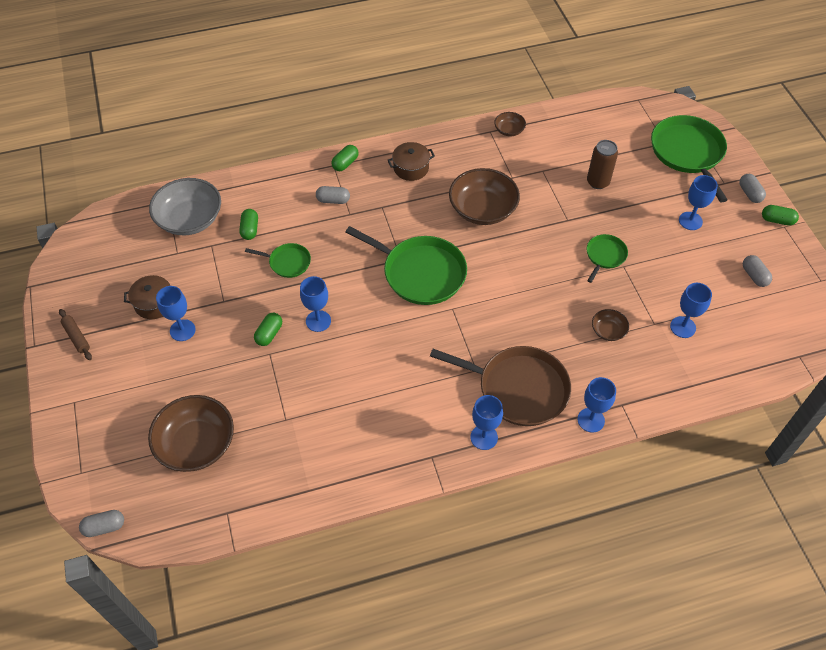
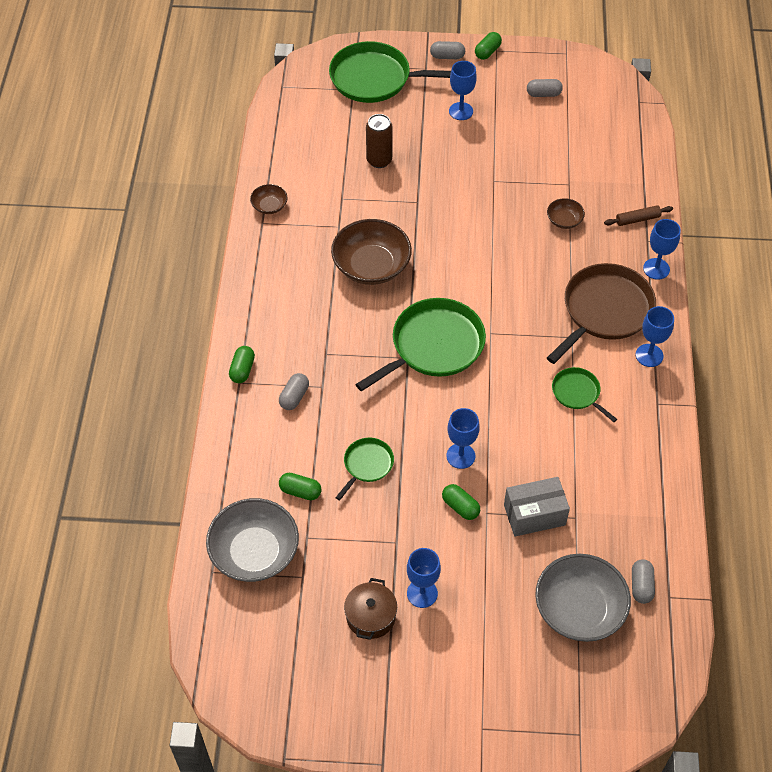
camera: 70 degrees left, 0 degrees up
brown rolling pin [59,309,92,360] -> brown rolling pin moved to [604,205,673,226]
grey capsule [79,510,124,537] -> grey capsule moved to [632,559,655,604]
brown bowl [148,395,234,472] -> grey bowl [535,554,631,642]
green capsule [331,145,359,171] -> green capsule turned 45 degrees clockwise [229,346,255,383]
brown pot [388,142,435,181] -> none
green pan [587,234,628,283] -> green pan moved to [552,367,617,422]
blue goblet [670,283,712,338] -> none
none -> grey box [504,477,570,537]

